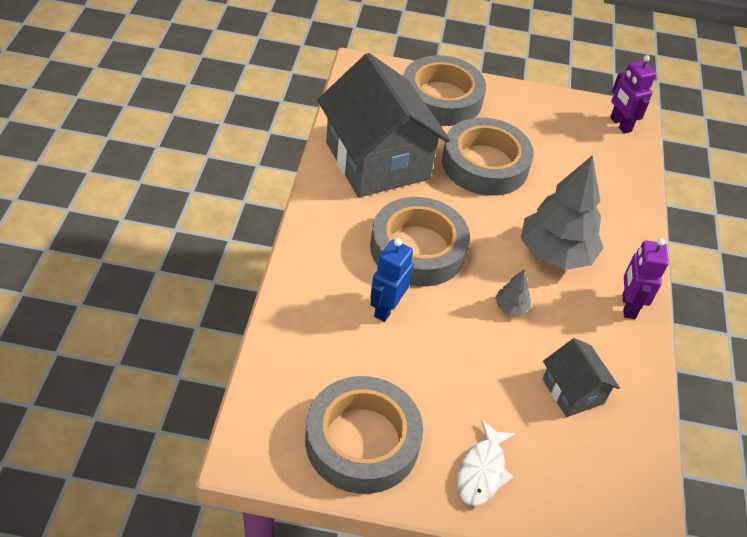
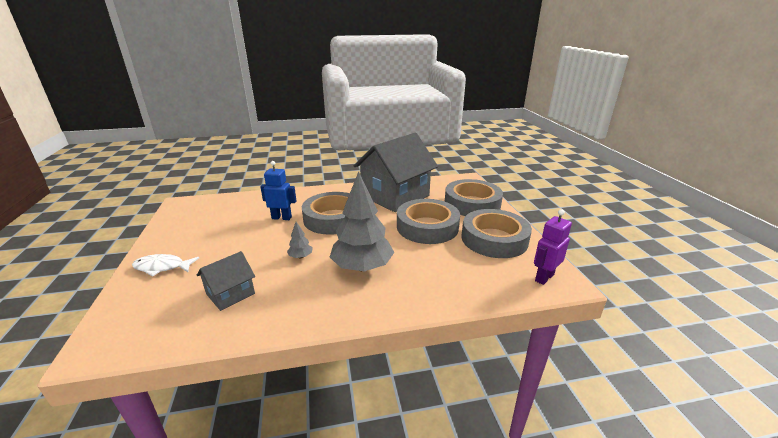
camera: 75 degrees right, 20 degrees down
grey tape [305,376,423,494] -> grey tape moved to [461,209,532,258]
purple robot [622,238,669,319] -> none

